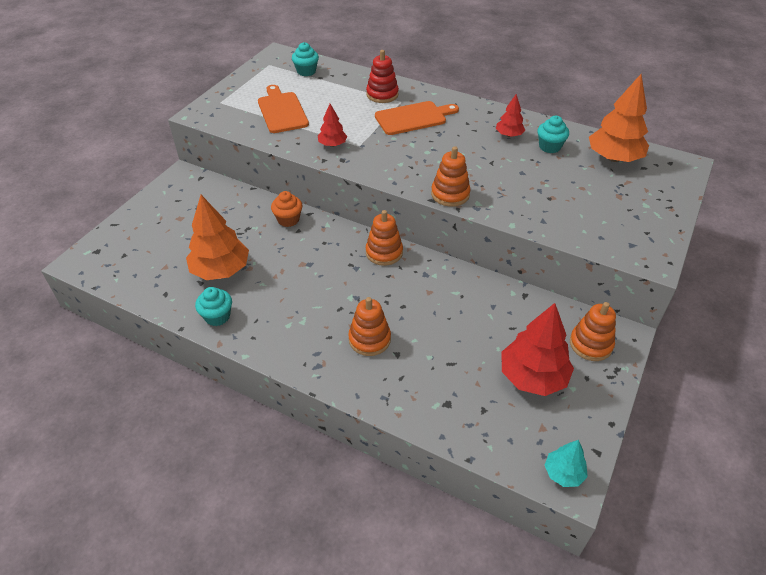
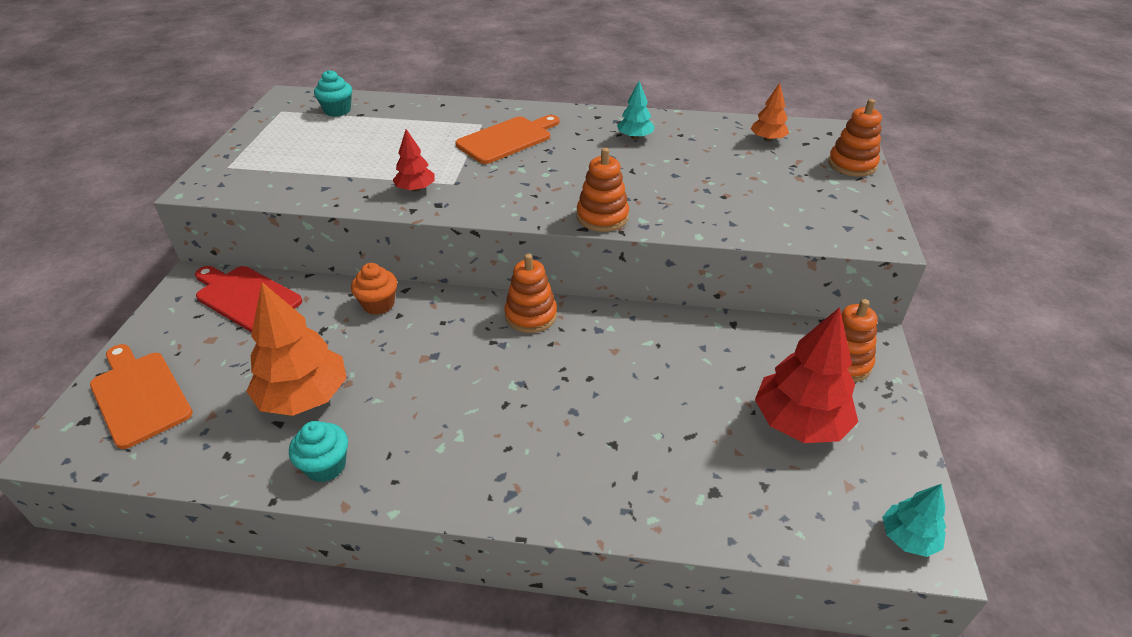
camera: 20 degrees left, 5 degrees down
orange cutting board [258,85,309,133] -> orange cutting board moved to [90,344,193,449]
orange stacking toy [348,297,391,356] -> orange stacking toy moved to [828,99,882,177]
red stacking toy [366,50,399,103] -> none
red tree [496,94,525,137] -> turquoise tree [617,81,655,139]
turquoise cupcake [537,116,569,153] -> none
orange tree [589,74,649,162] -> orange tree [751,83,789,142], size x0.53
none -> red cutting board [195,266,302,332]

